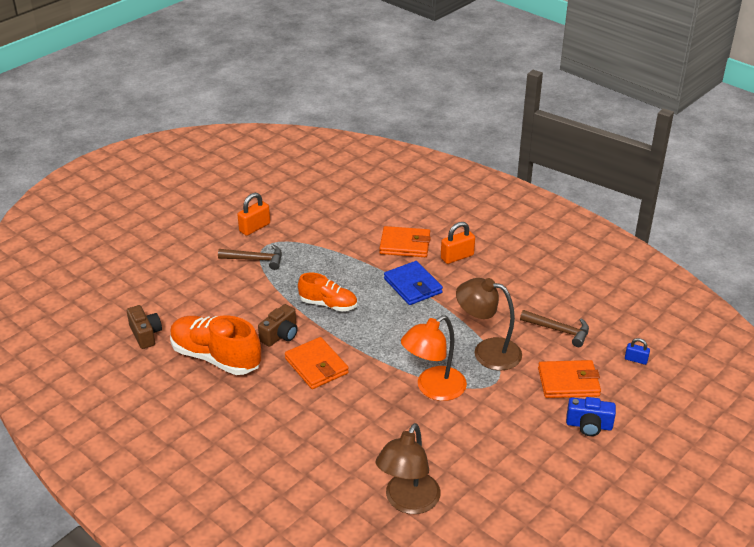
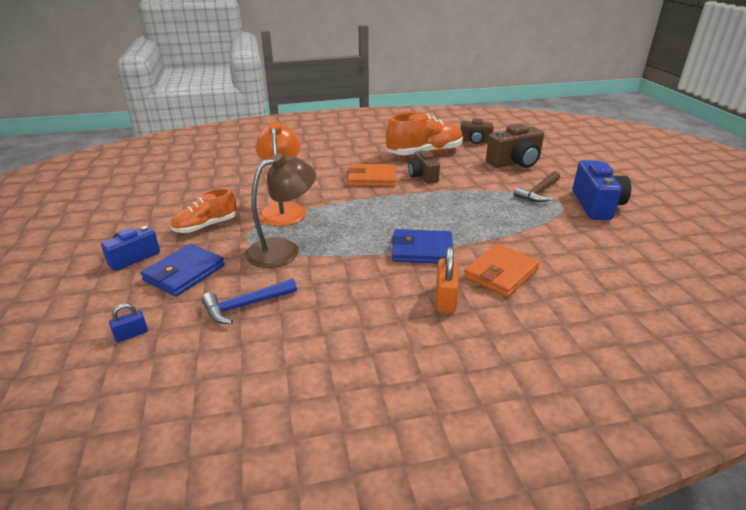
camera: 125 degrees right, 5 degrees down
orange padlock [238,193,270,236] -> blue camera [573,160,631,220]
orange shoe [298,273,357,312] -> orange shoe moved to [171,188,237,233]
brown lamp [376,423,440,514] -> none
brown hammer [520,310,589,347] -> blue hammer [201,278,297,324]
orange wallet [538,360,601,398] -> blue wallet [141,244,225,297]
none -> brown camera [486,124,544,168]

